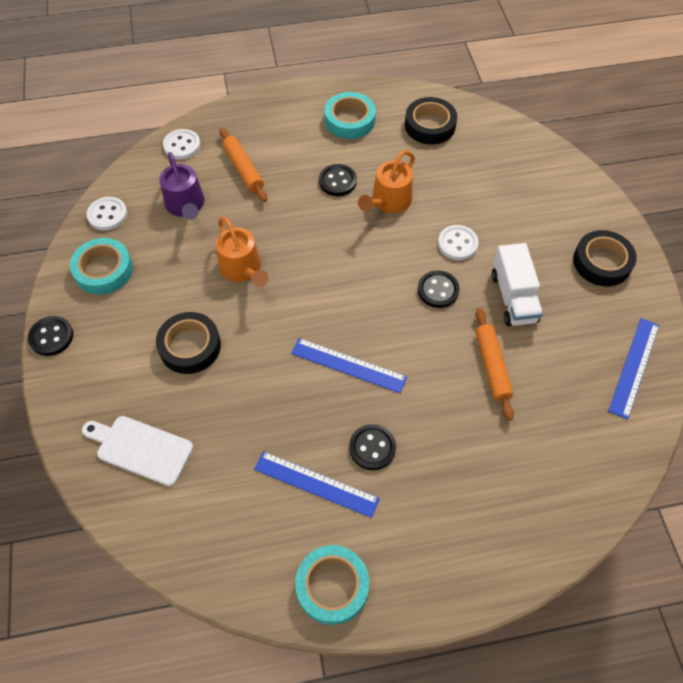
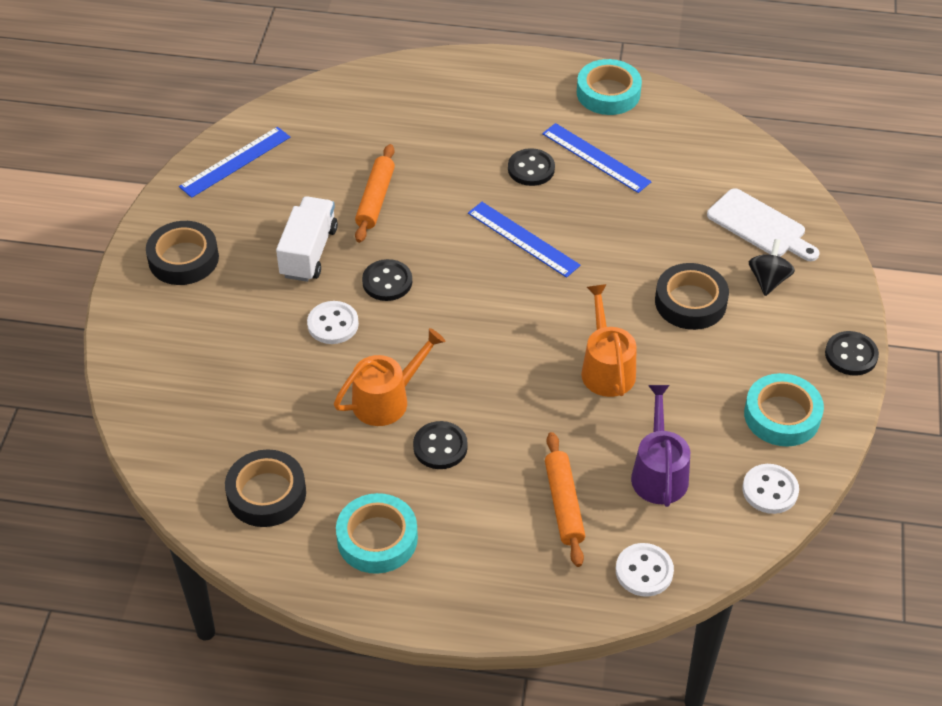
camera: 160 degrees left, 10 degrees down
none -> black spinning top [749,239,795,296]

